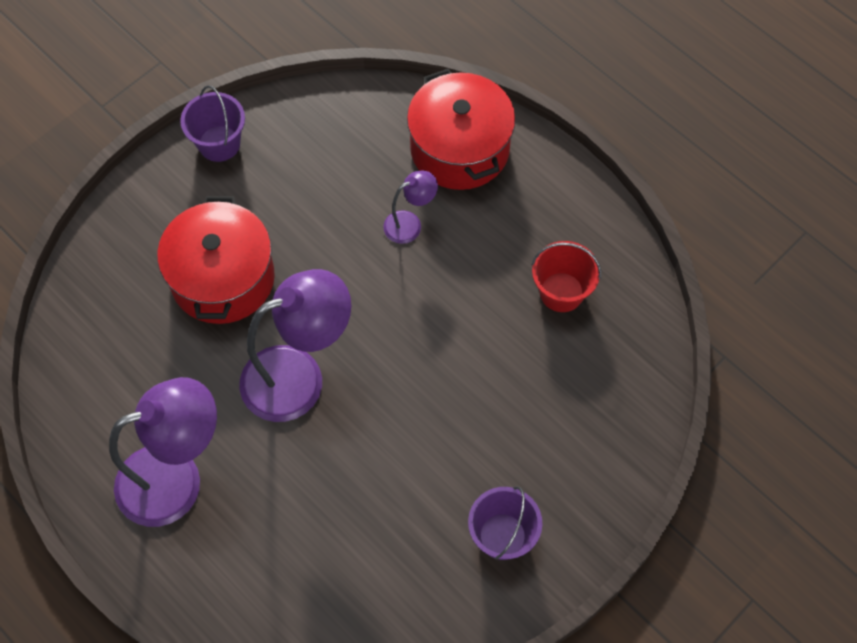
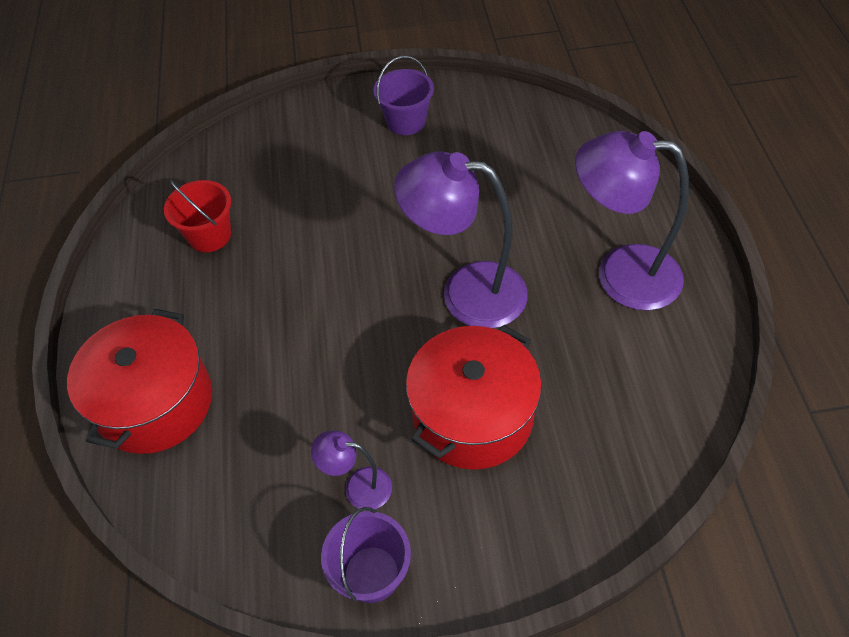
camera: 140 degrees left, 10 degrees down
purple lamp [383,170,438,244] -> purple lamp moved to [311,431,392,509]

